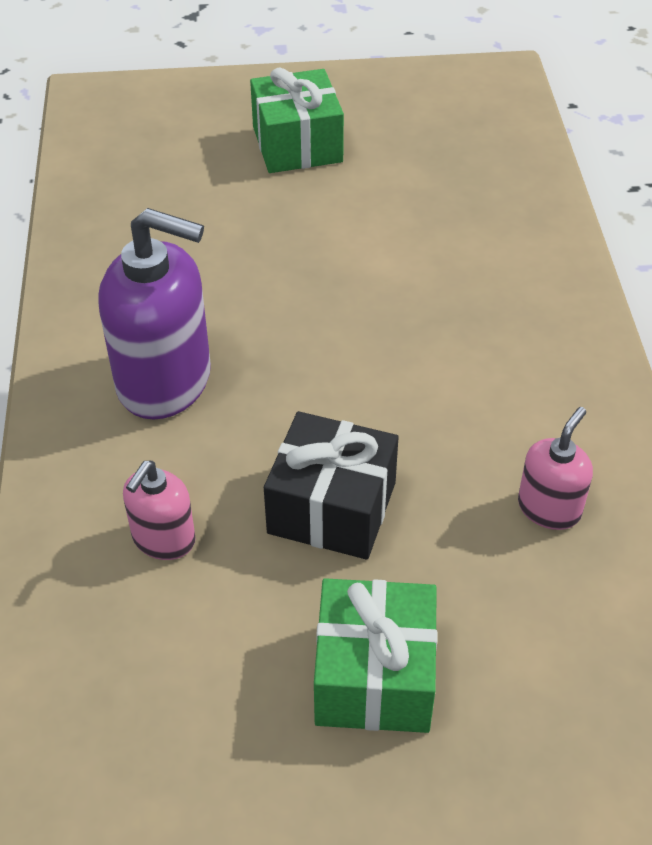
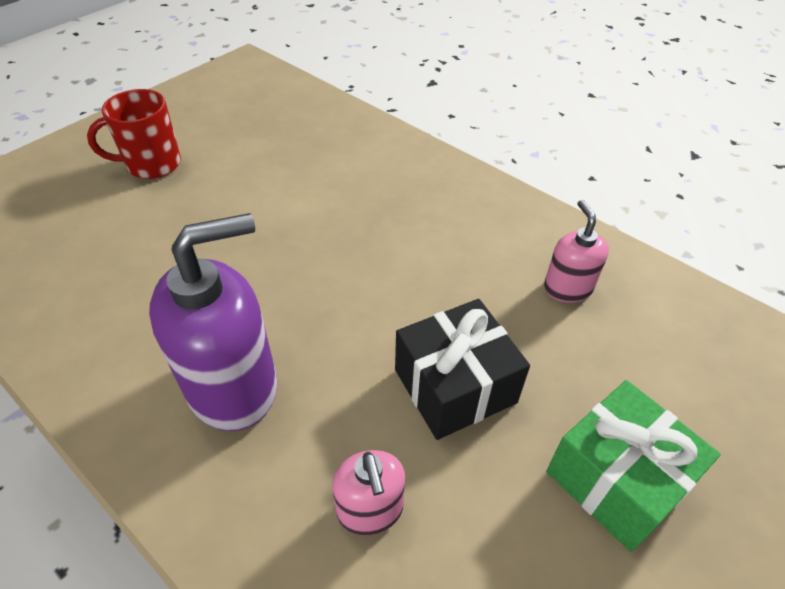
camera: 45 degrees left, 0 degrees up
green gift [250,67,344,173] -> red mug [87,89,181,179]

